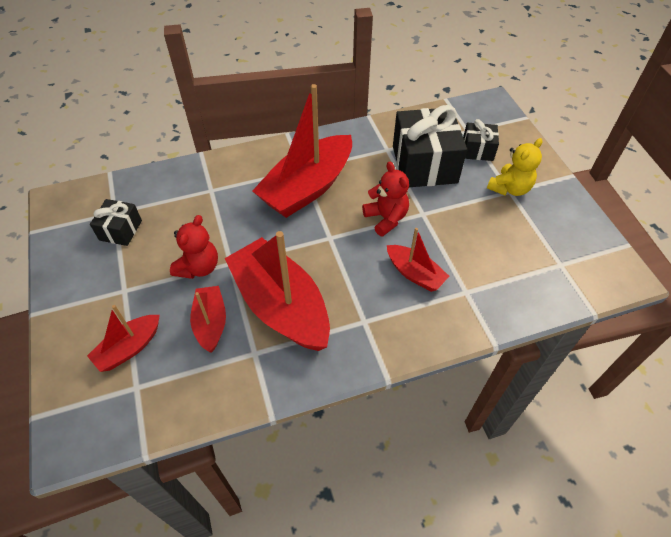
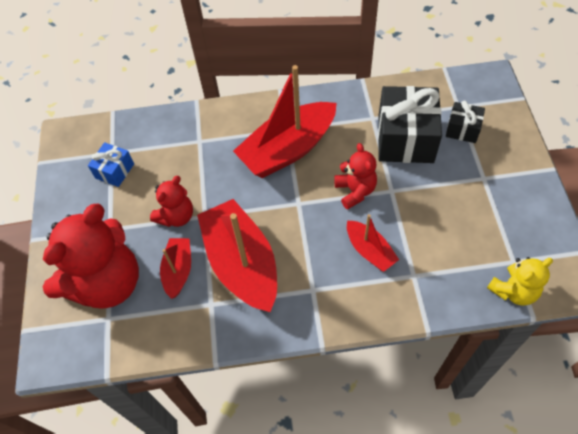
camera: 15 degrees right, 5 degrees up
red boat [87,305,160,372] -> red teddy bear [43,204,139,309]
black gift [90,199,142,246] -> blue gift [88,142,134,187]
yellow teddy bear [487,138,543,196] -> yellow teddy bear moved to [487,257,553,306]

